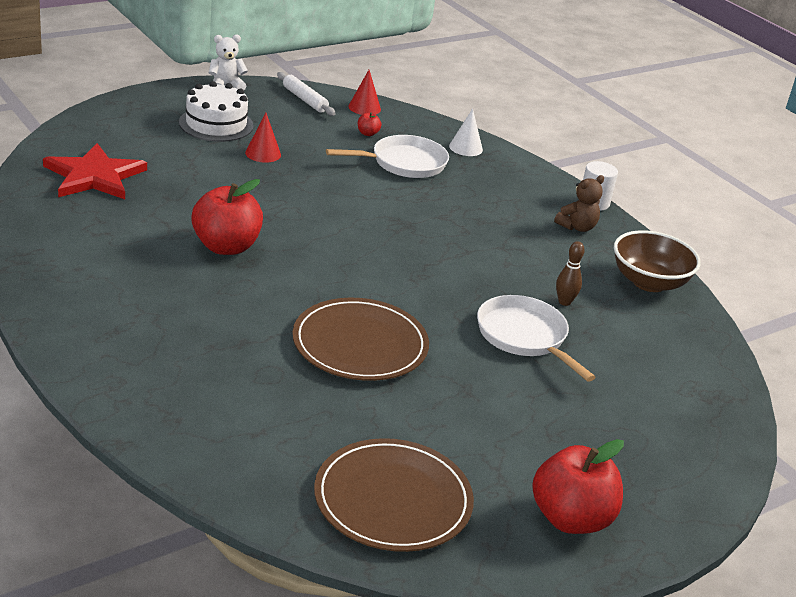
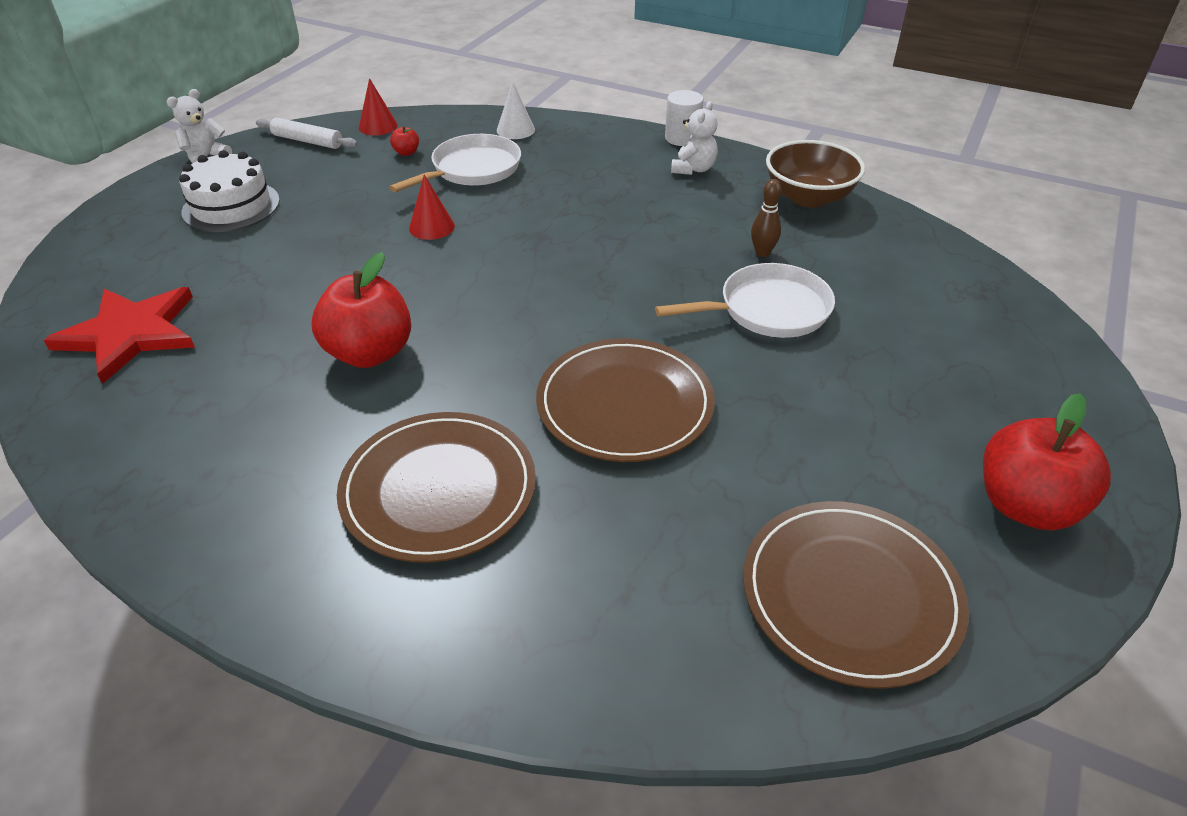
camera: 25 degrees left, 10 degrees up
red cone [245,113,281,163] -> red cone moved to [409,175,455,240]
white pan [477,295,596,382] -> white pan turned 135 degrees clockwise [655,263,835,338]
brown teddy bear [554,175,604,232] -> white teddy bear [671,101,718,175]
none -> brown plate [337,412,536,563]

